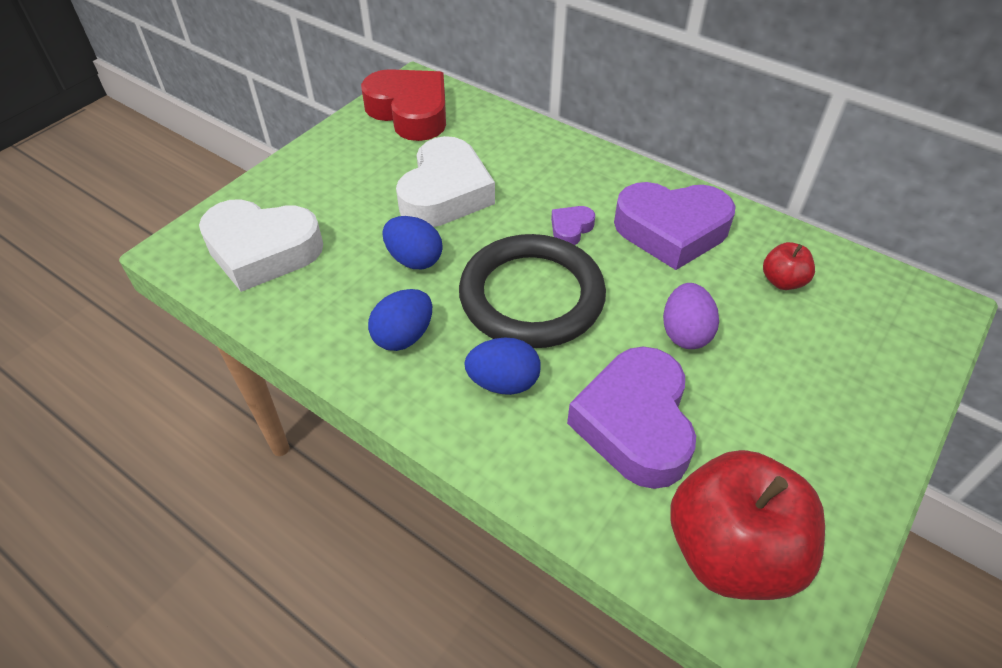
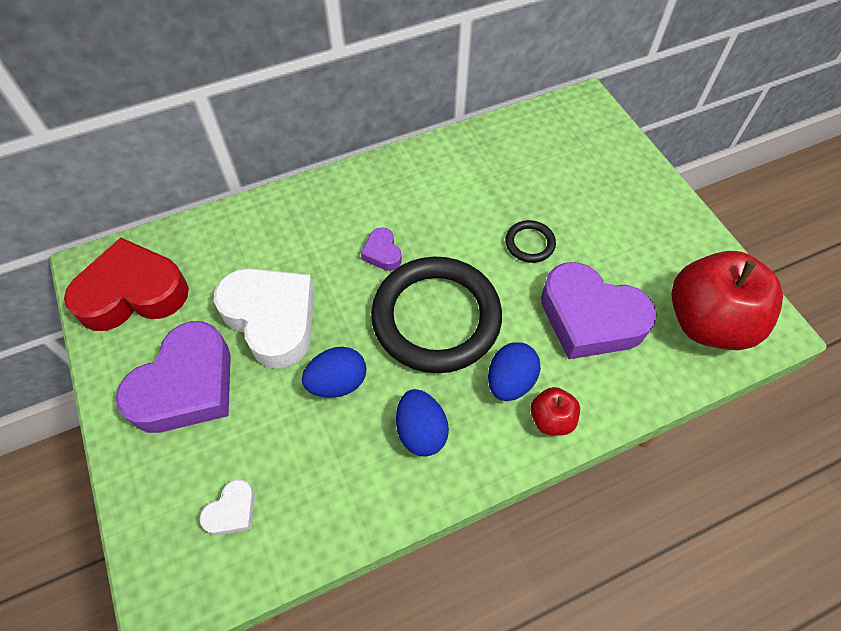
camera: 60 degrees left, 10 degrees up
white heart [199,199,323,292] -> white heart [200,479,255,535], size x0.44
purple heart [614,182,736,270] -> purple heart moved to [116,321,231,433]
purple egg [663,283,719,349] -> black ring [505,220,556,263]
red apple [763,242,815,290] -> red apple moved to [530,387,580,436]

